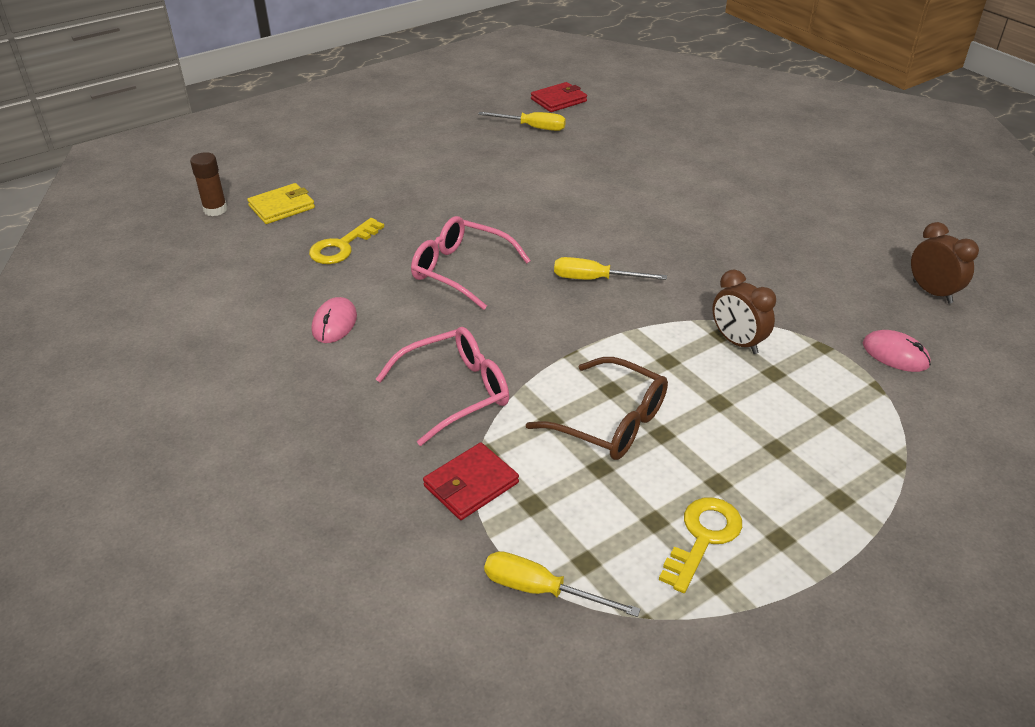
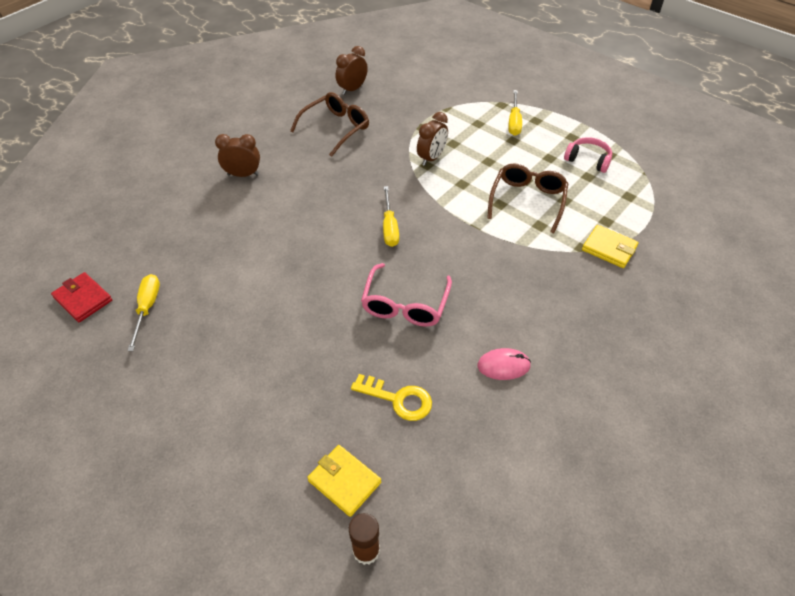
camera: 105 degrees left, 10 degrees up
pink glasses [376,327,509,446] -> none
red wallet [423,442,519,520] -> yellow wallet [582,225,639,268]
yellow screwdriver [484,551,641,617] -> yellow screwdriver moved to [508,90,522,136]
yellow key [659,497,742,593] -> pink headphones [564,137,612,173]
pink mouse [863,330,931,372] -> none
none -> brown clock [215,134,260,177]
none -> brown glasses [290,92,369,157]

